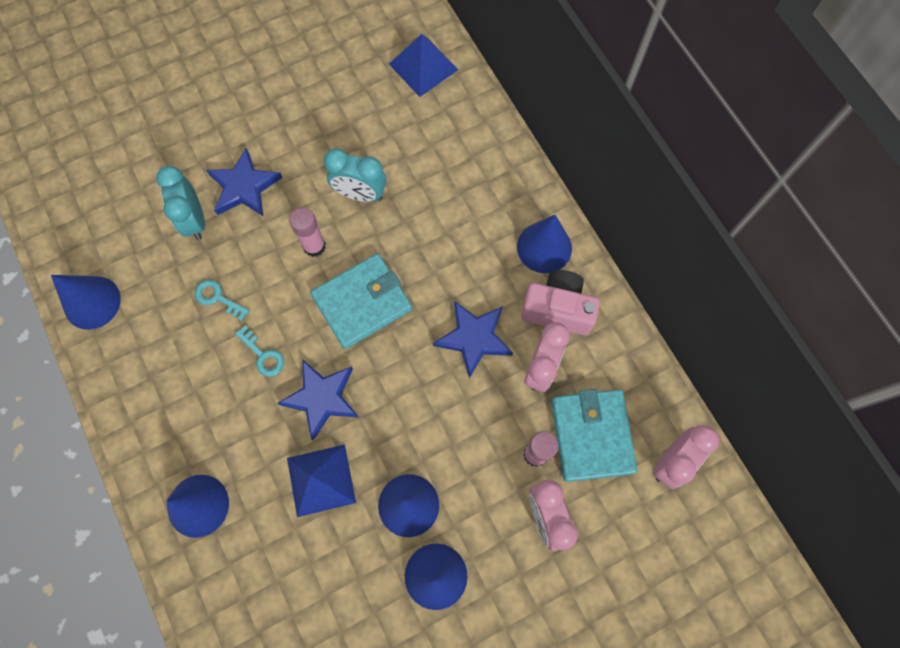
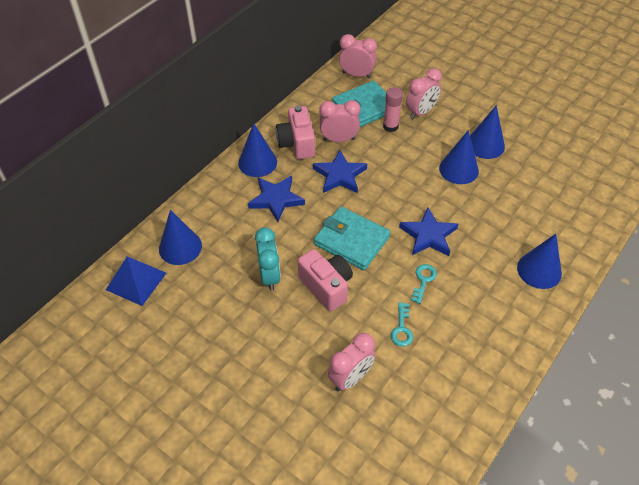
camera: 115 degrees left, 20 degrees down
blue cone [51,275,121,330] -> blue cone moved to [159,210,202,265]
turquoise clock [156,166,205,240] -> pink clock [328,333,376,391]
blue star [206,148,282,217] -> blue star moved to [248,176,305,222]
blue pyramid [287,444,356,517] -> none
pink glue stick [289,207,326,257] -> pink camera [298,249,353,311]

